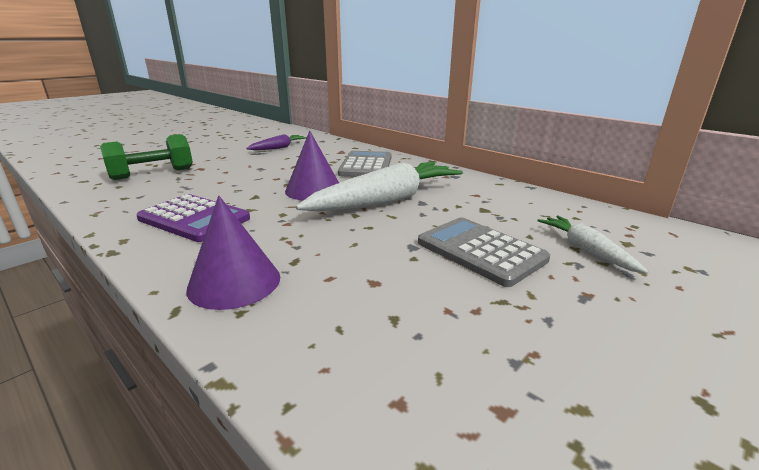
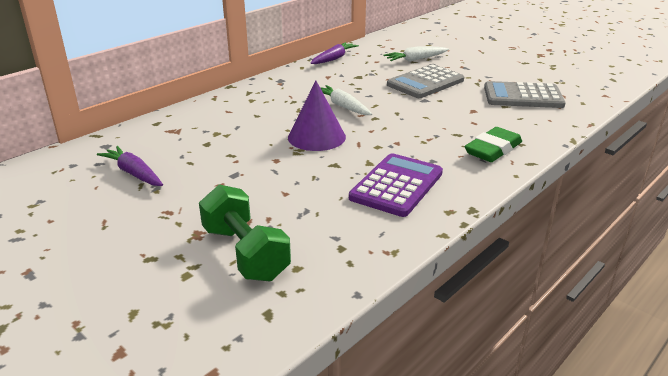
camera: 90 degrees left, 5 degrees up
purple cone [186,196,280,310] -> green eraser [464,127,522,162]
white carrot [296,162,463,211] -> white carrot [320,85,372,115], size x0.51
grey calculator [338,151,391,177] -> grey calculator moved to [484,81,566,108]
none -> purple carrot [311,42,359,64]

